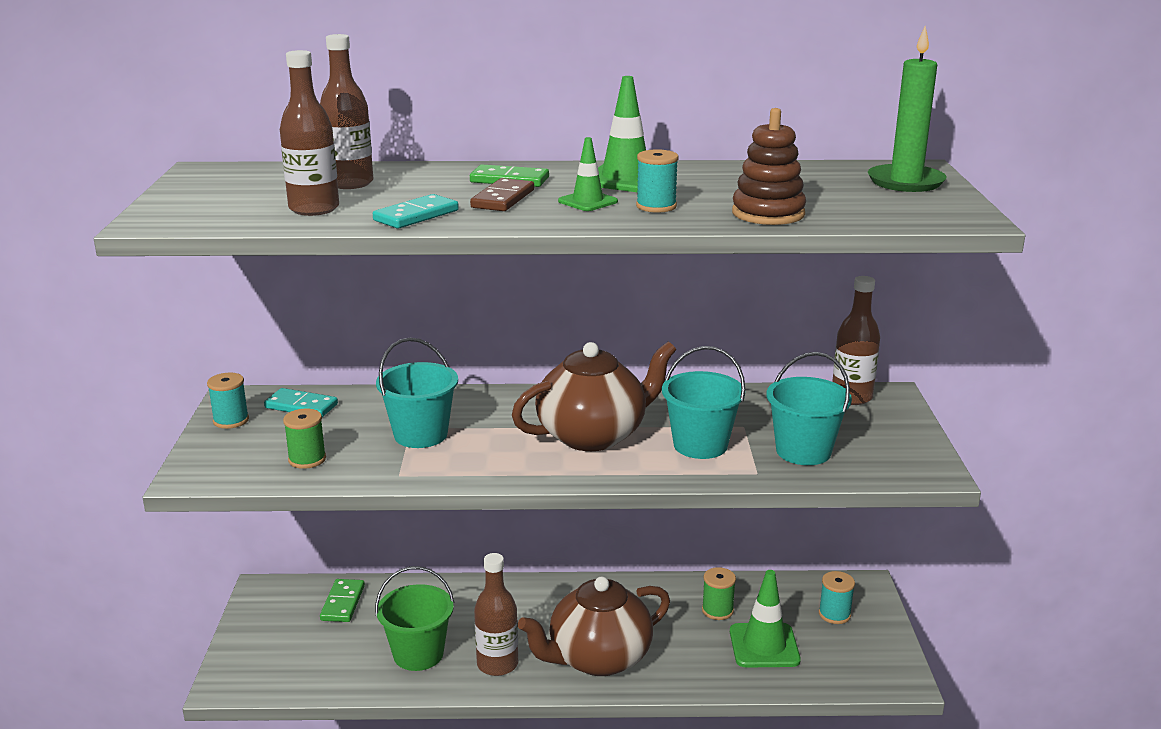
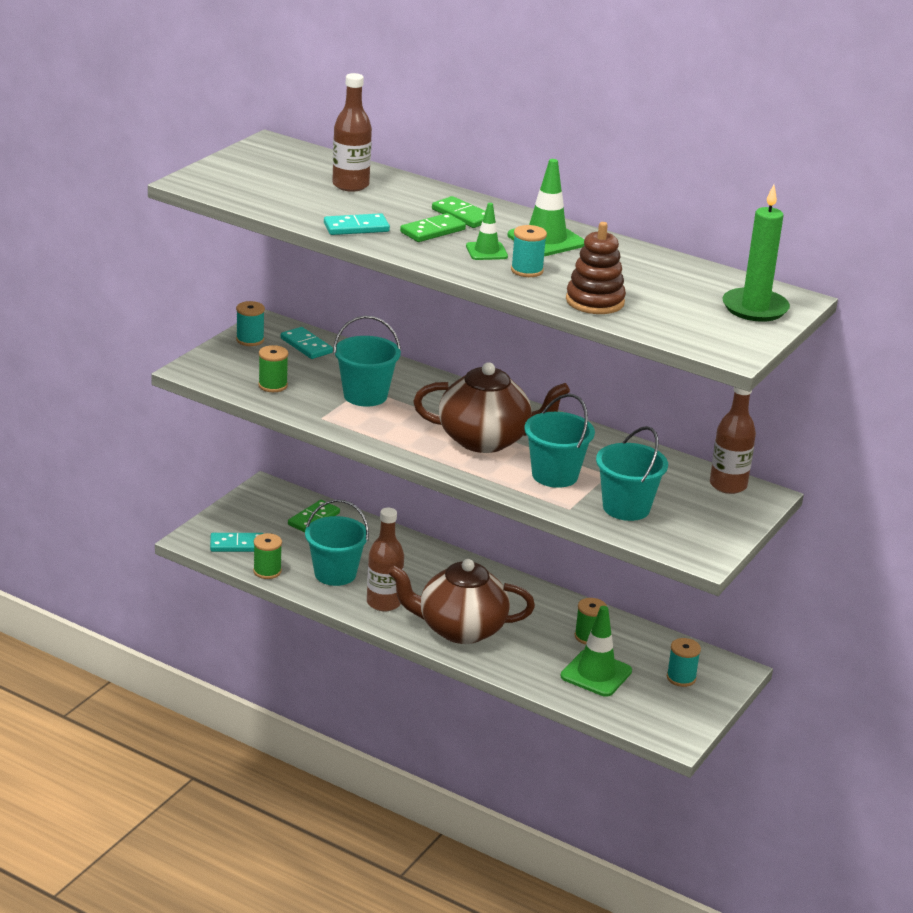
camera: 30 degrees right, 5 degrees up
brown bottle [280,50,339,216] -> none
green bucket [375,566,455,671] -> turquoise bucket [305,499,369,586]
brown domino [470,178,534,211] -> green domino [400,213,466,242]
none -> turquoise domino [210,533,264,552]
none -> green spool [253,533,282,579]

